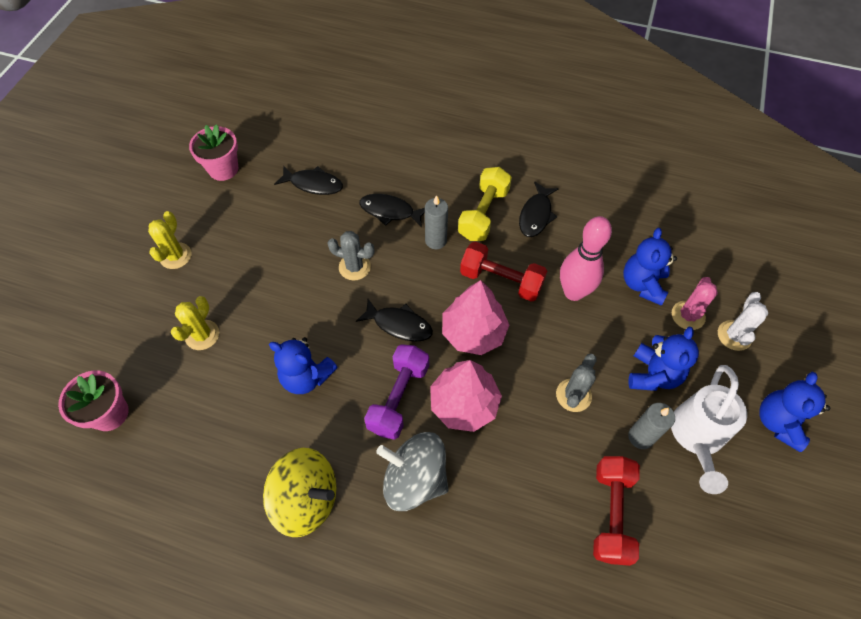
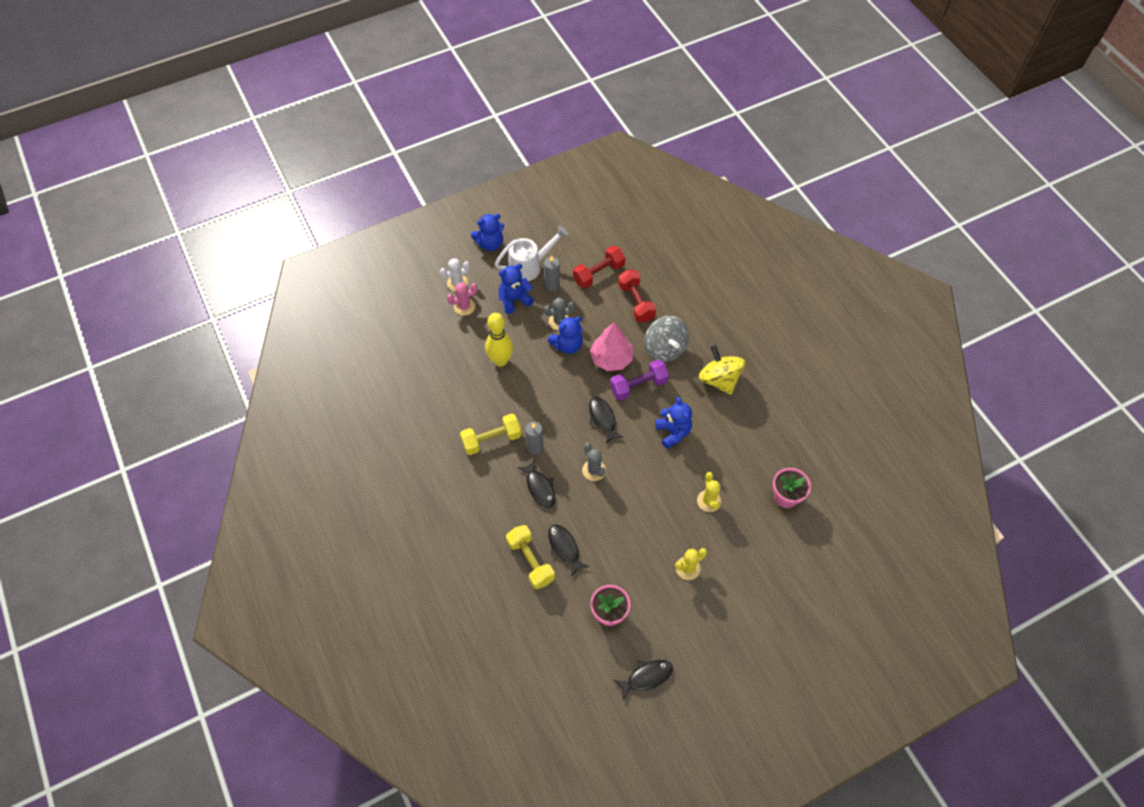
camera: 135 degrees left, 0 degrees up
yellow cactus [171,296,219,350] -> yellow cactus turned 75 degrees counterclockwise [697,472,721,512]
pink tree [442,280,509,355] -> none
red dumbbell [460,241,547,302] -> red dumbbell moved to [618,270,656,322]
black fish [519,181,559,237] -> black fish moved to [614,660,673,701]
pink bowling pin [560,216,612,301] -> yellow bowling pin [485,313,513,367]
blue teddy bear [623,228,677,306] -> blue teddy bear moved to [548,316,583,354]
none -> yellow dumbbell [506,525,555,589]

